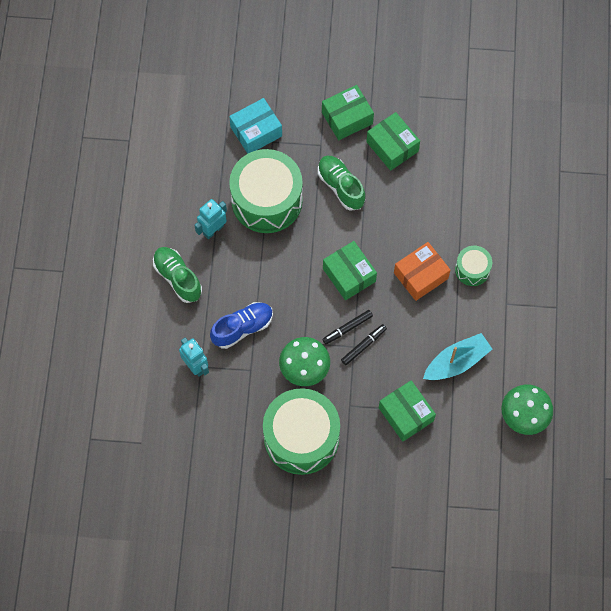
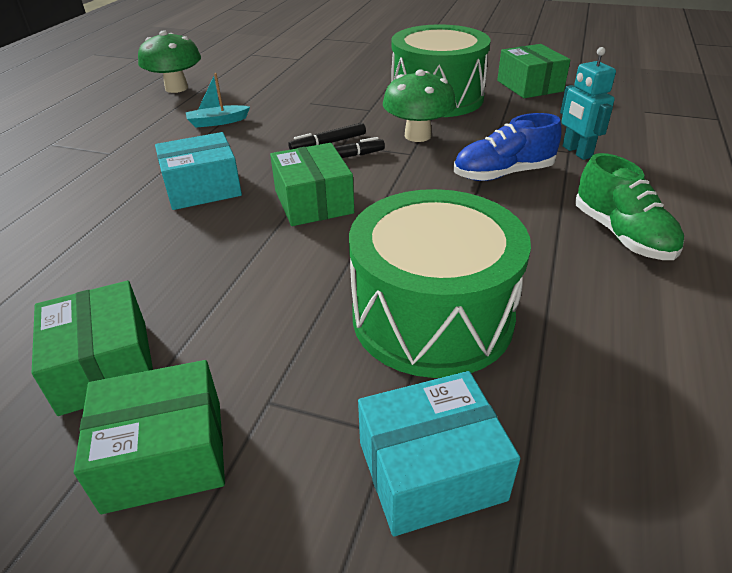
camera: 165 degrees left, 30 degrees down
turquoise robot [194,199,227,239] -> none
green shoe [318,156,365,211] -> none
green box [379,380,436,442] -> green box moved to [497,44,570,98]
orange box [394,242,450,301] -> turquoise box [155,132,242,210]
turquoise boat [423,333,492,380] -> turquoise boat [186,73,250,128], size x0.63
green drum [455,246,492,286] -> none

